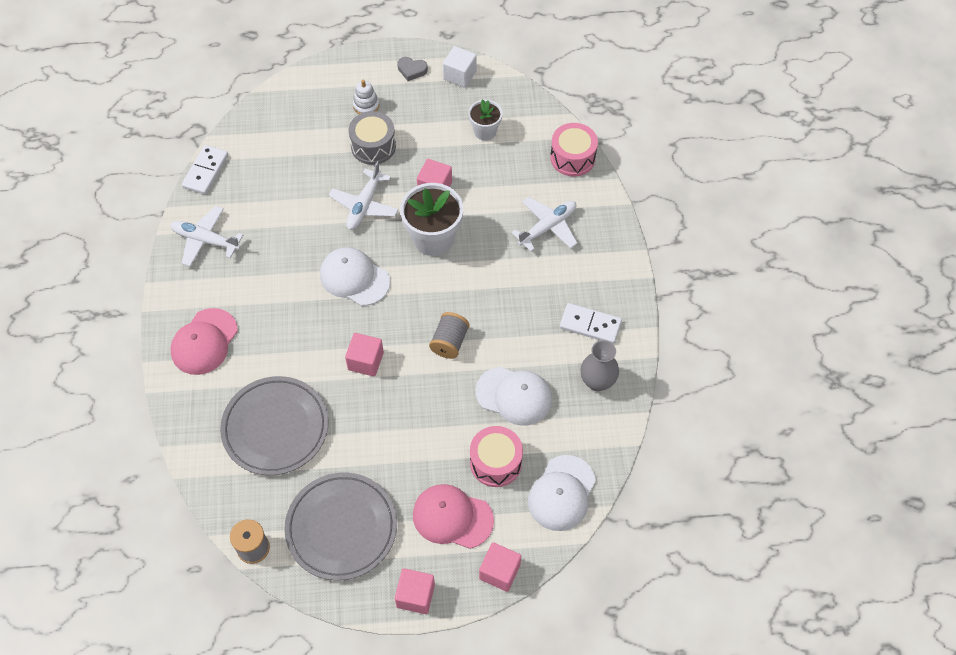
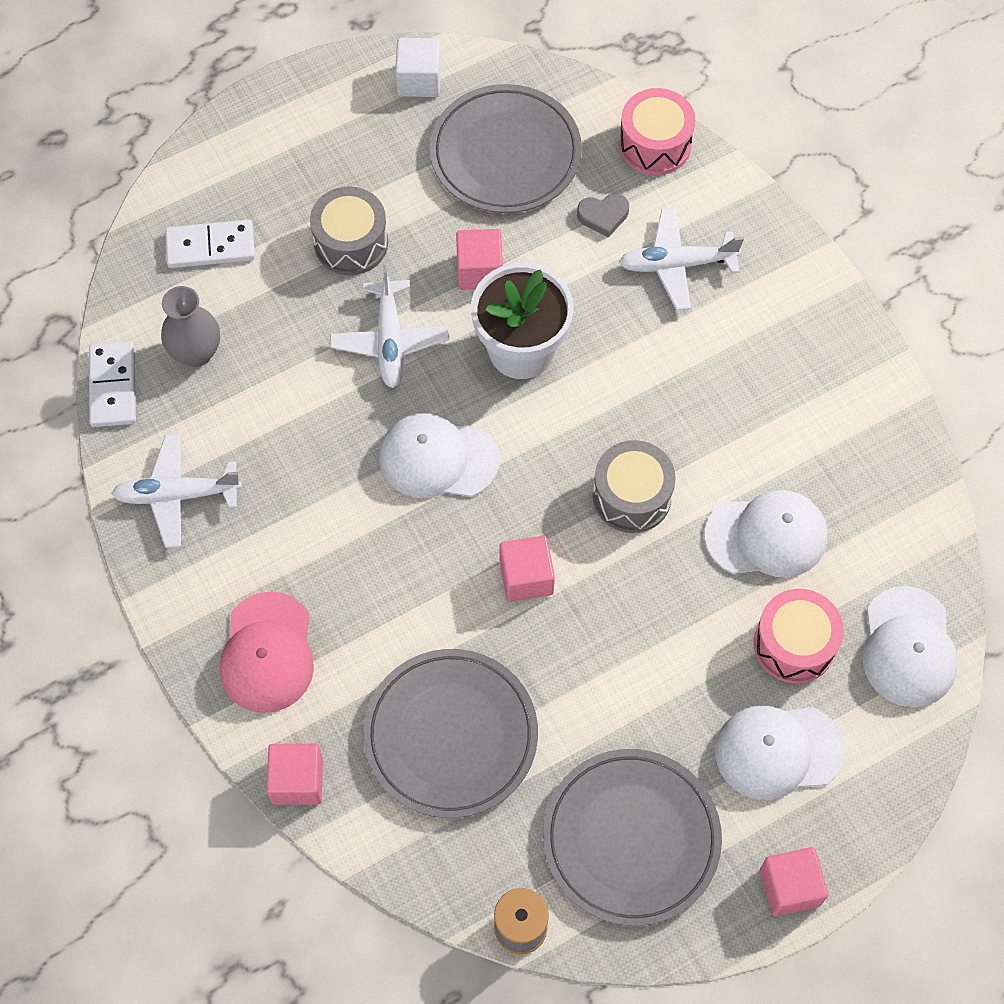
camera: 25 degrees left, 5 degrees up
white stacking toy [353,80,379,114] -> none
grey heart [397,57,428,81] -> grey heart moved to [577,194,629,238]
pink cap [413,484,494,549] -> white cap [715,705,845,800]
grey spool [429,312,470,359] -> grey drum [593,440,676,533]
white flower pot [468,99,503,141] -> grey plate [430,84,582,213]
pink cube [479,542,521,592] -> pink cube moved to [266,744,323,805]
white plane [511,197,577,251] -> white plane turned 120 degrees counterclockwise [619,208,744,310]
white domino [560,303,622,344] -> white domino moved to [165,219,255,268]
grey vase [580,340,619,391] -> grey vase moved to [161,286,220,367]

